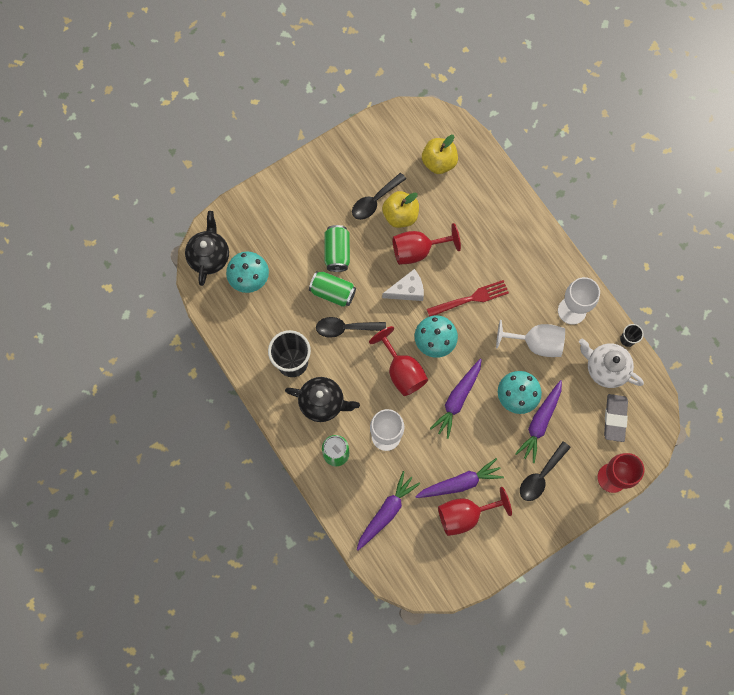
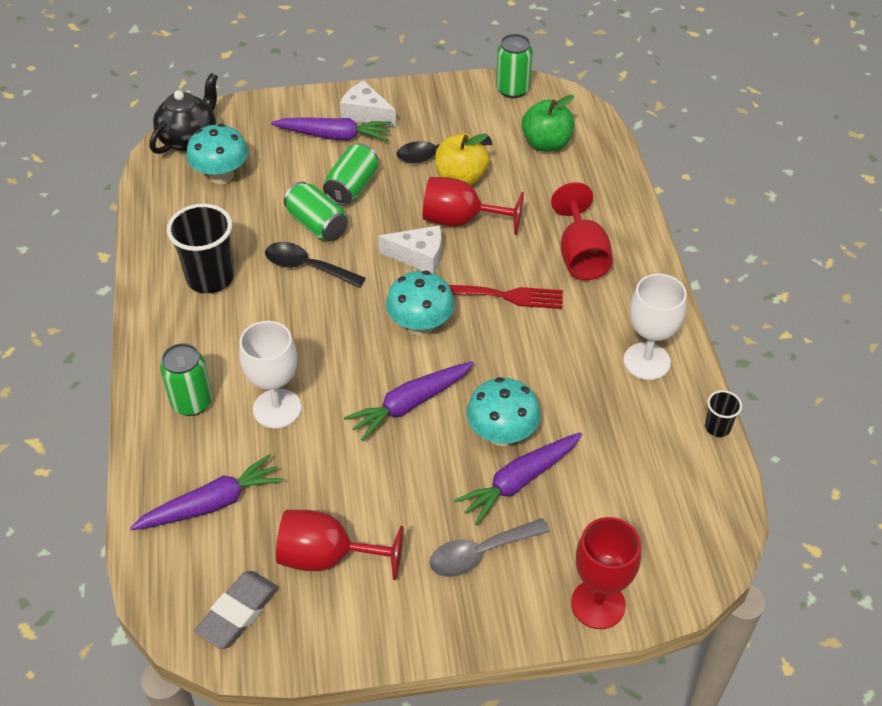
camera: 25 degrees right, 25 degrees down
black teapot [285,377,360,422] -> none
red goblet [369,326,428,396] -> red goblet moved to [551,182,613,280]
purple carrot [415,458,504,498] -> purple carrot moved to [271,117,392,141]
yellow apple [422,135,458,174] -> green apple [522,95,575,152]
white goblet [496,320,565,357] -> none
black spoon [520,441,571,501] -> grey spoon [429,518,550,577]
white teapot [579,338,644,388] -> none
grey eraser [604,394,628,442] -> grey eraser moved to [194,571,279,649]
none -> white cheese [340,81,396,127]
none -> green can [496,34,533,98]

